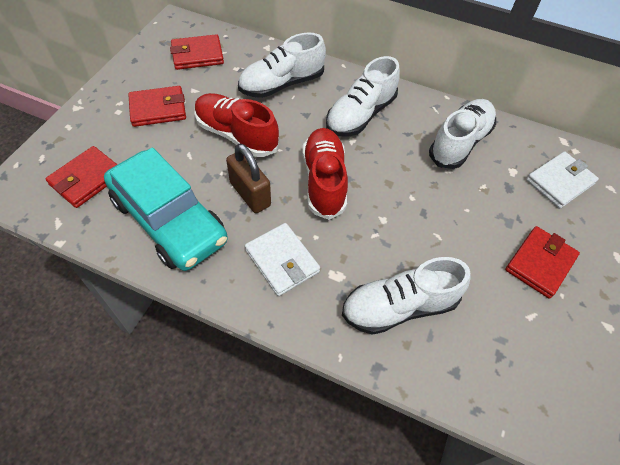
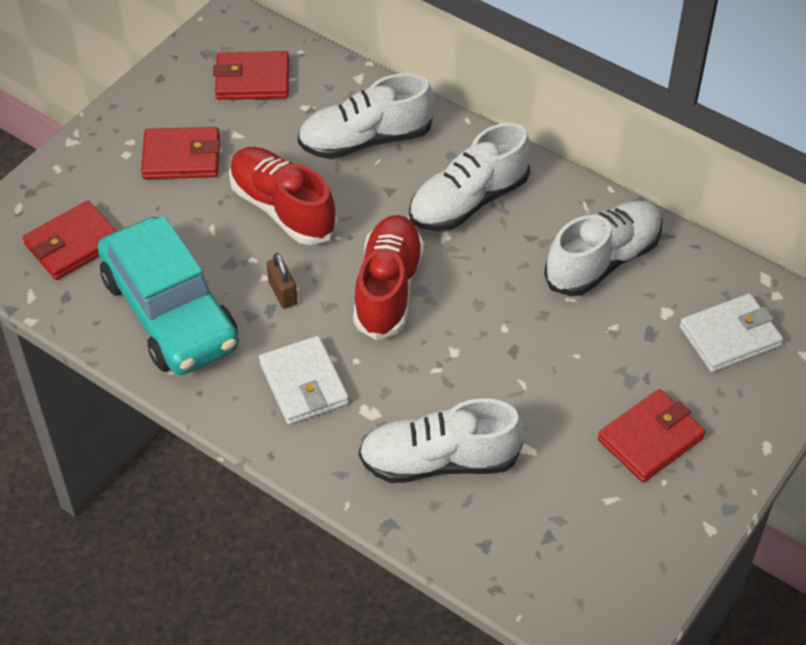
camera: 15 degrees right, 5 degrees down
brown padlock [226,144,271,213] -> brown padlock [267,253,297,309], size x0.60

